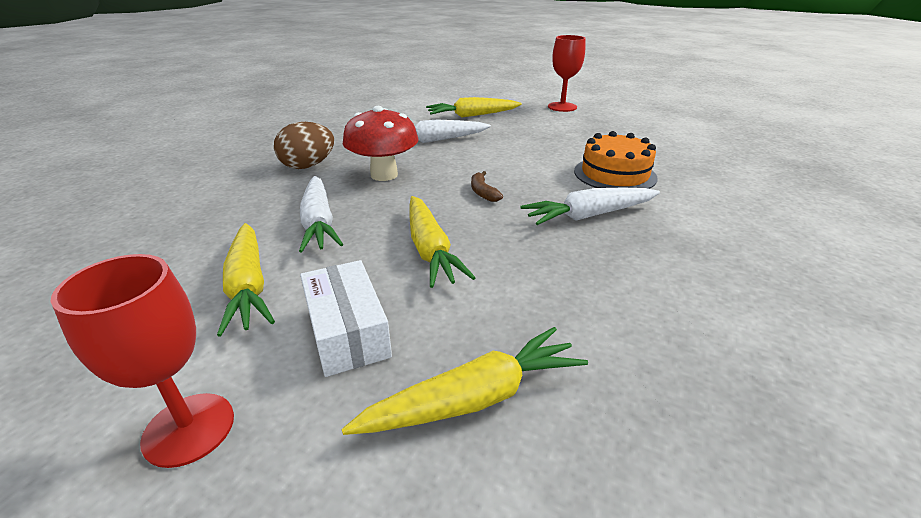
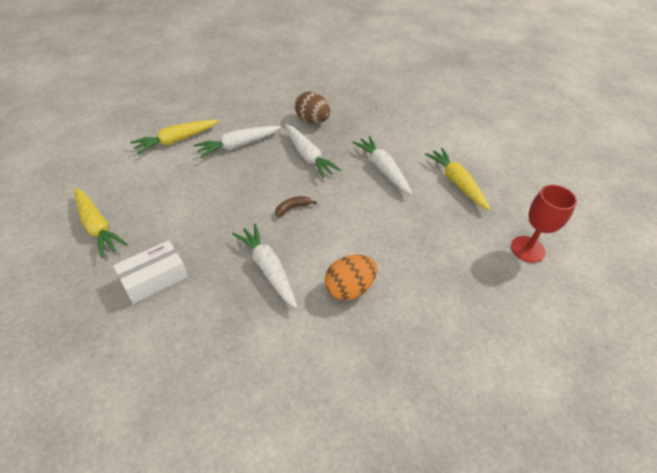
camera: 75 degrees right, 15 degrees up
red goblet [50,254,234,468] -> none
white box [300,260,392,377] -> white box moved to [113,240,188,304]
red mushroom [343,106,419,181] -> white carrot [285,124,341,179]
yellow carrot [410,196,476,288] -> none
orange cake [574,131,658,189] -> orange egg [325,255,377,300]

